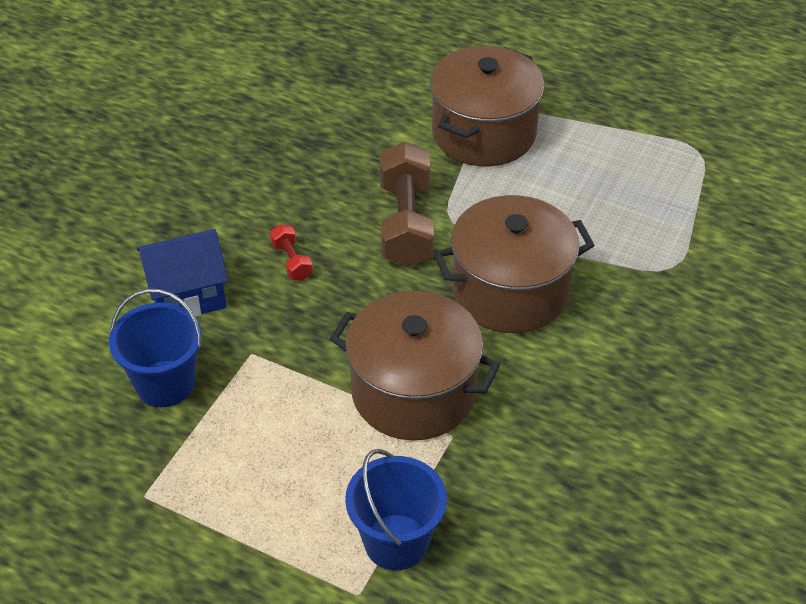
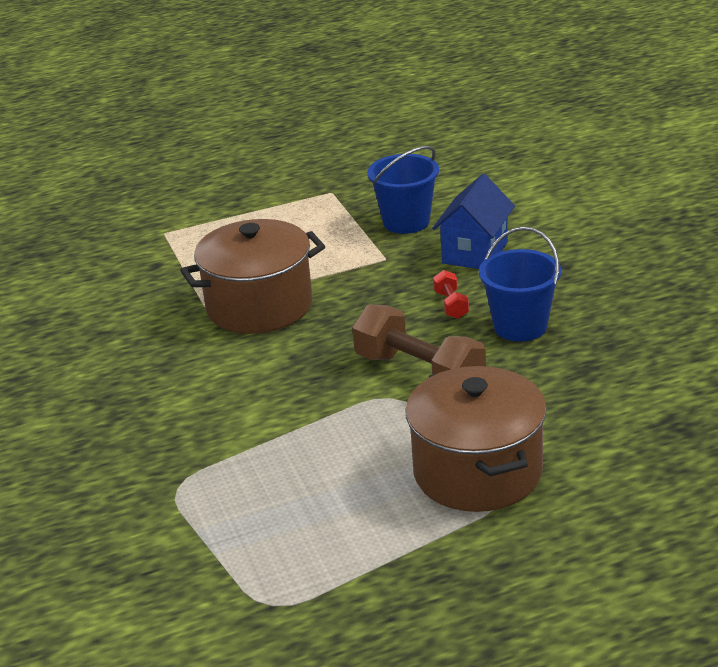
camera: 135 degrees right, 15 degrees down
red dumbbell [270,224,313,281] -> red dumbbell turned 60 degrees clockwise [433,270,469,319]
blue bucket [345,449,447,571] -> blue bucket moved to [479,227,561,342]
brown pot [434,195,595,333] -> none

